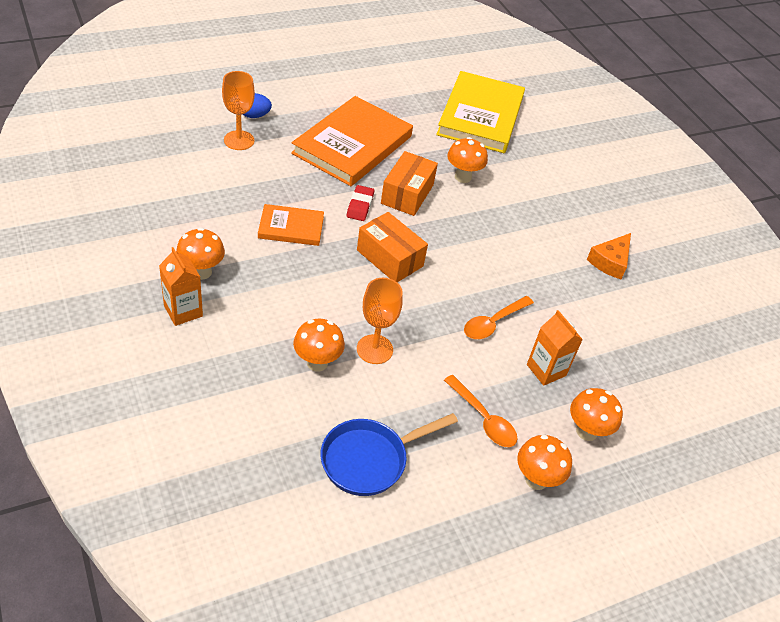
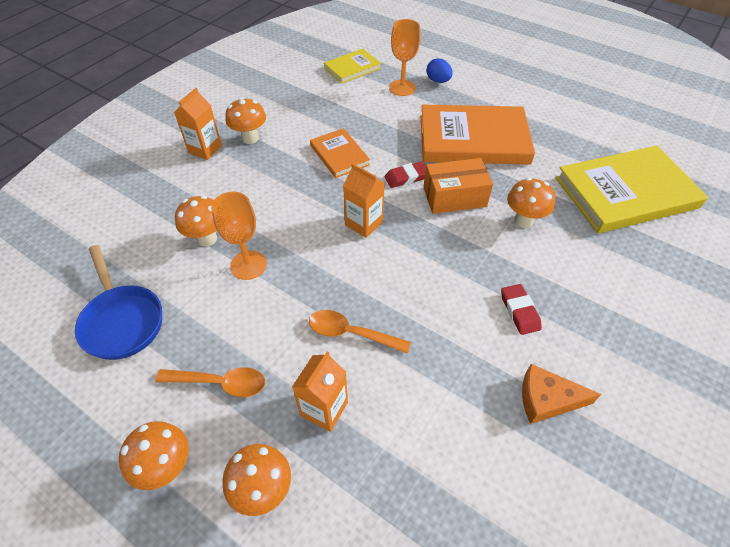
camera: 65 degrees right, 5 degrees up
blue pan [321,413,458,496] -> blue pan turned 150 degrees counterclockwise [75,245,162,360]
orange box [357,212,428,282] -> orange carton [343,163,385,238]
orange spoon [444,375,517,447] -> orange spoon turned 105 degrees counterclockwise [155,367,265,397]
none -> yellow book [324,49,381,84]
none -> red eraser [501,284,542,335]

